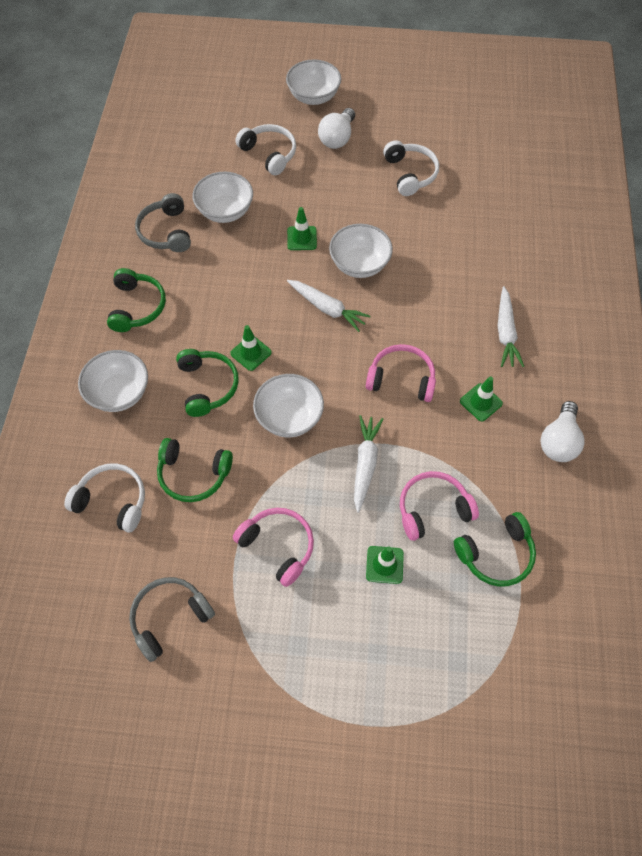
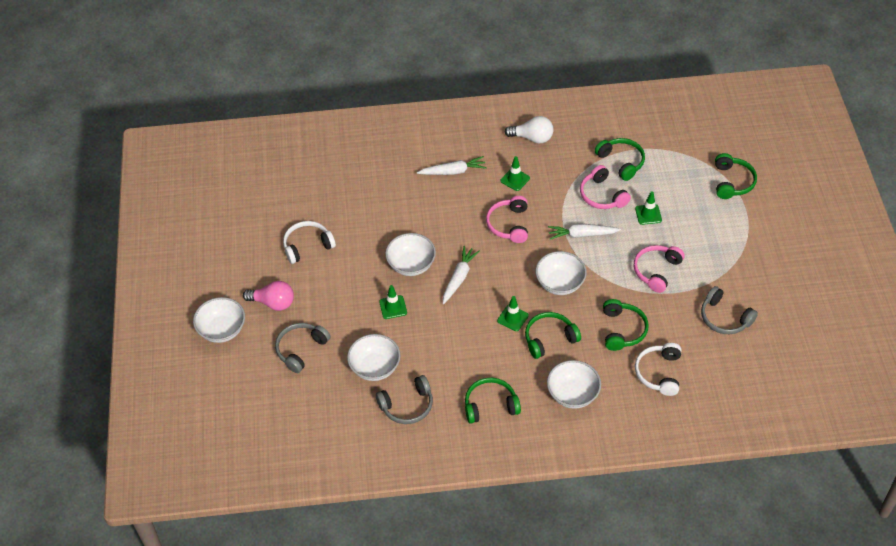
camera: 100 degrees left, 10 degrees down
white headphones [235,124,296,175] -> grey headphones [275,323,331,373]
white light bulb [318,108,355,149] -> pink light bulb [243,281,294,311]
none -> green headphones [715,153,757,199]

